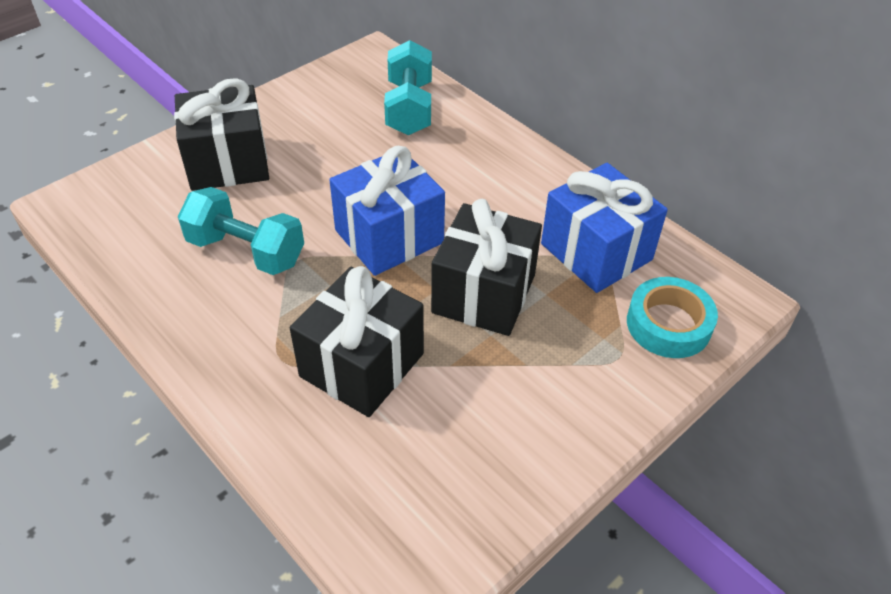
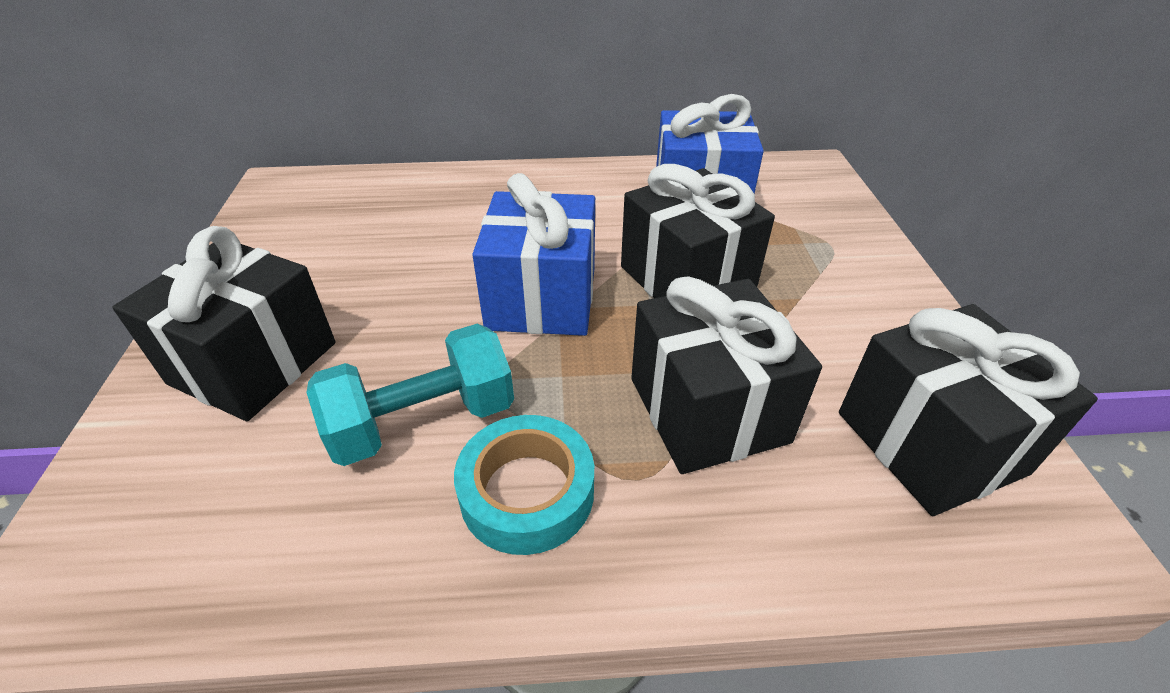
camera: 50 degrees left, 5 degrees down
turquoise dumbbell [384,40,432,135] -> none
turquoise tape [627,277,718,358] -> turquoise tape moved to [454,415,594,555]
none -> black gift [839,304,1098,516]

